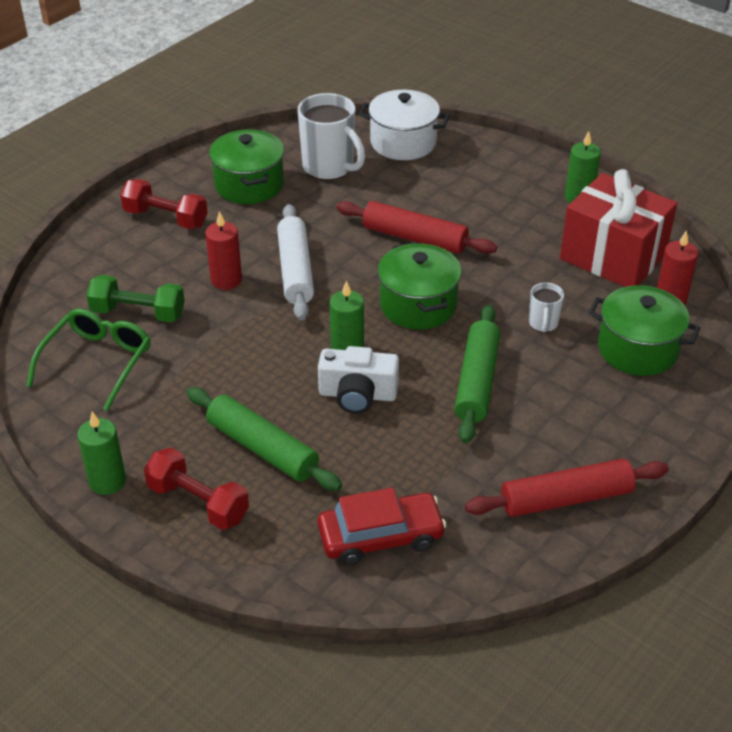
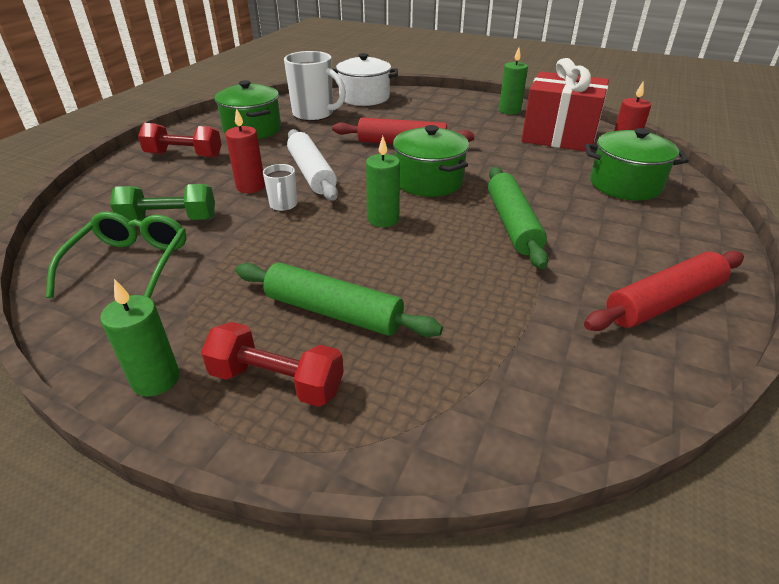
camera: 15 degrees left, 5 degrees down
red car [317,488,446,565] -> none
white camera [318,346,399,414] -> none
white mug [529,282,564,333] -> white mug moved to [263,164,297,211]

